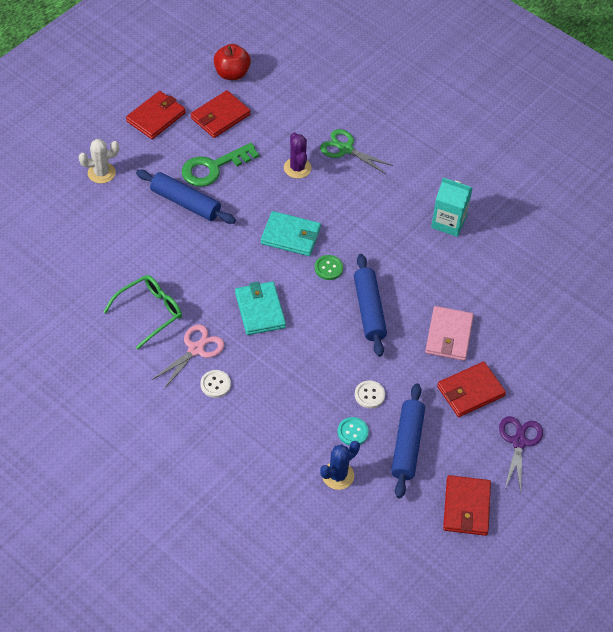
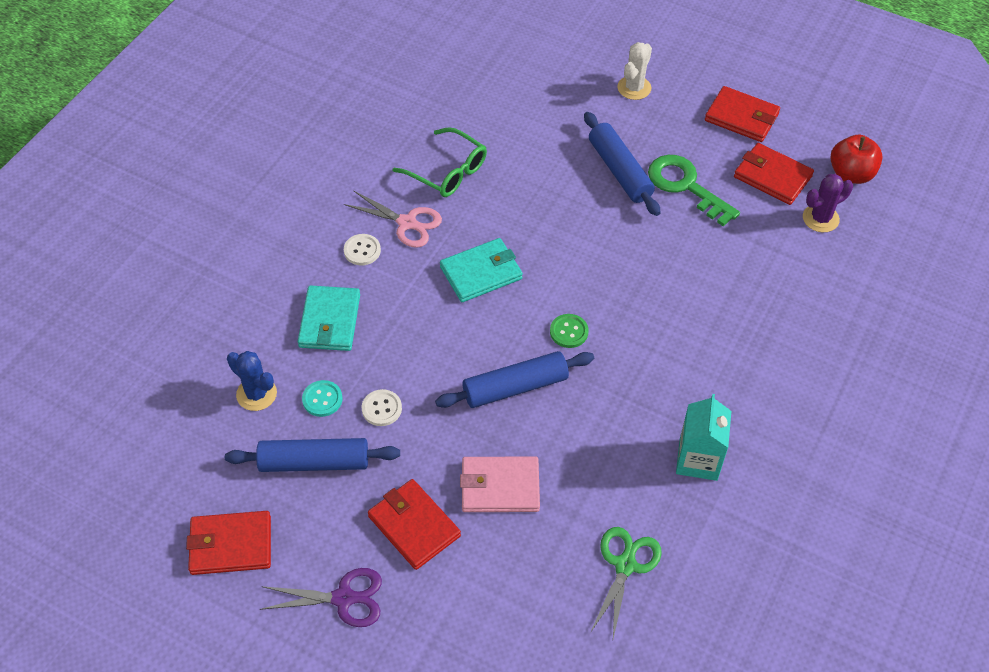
camera: 80 degrees right, 0 degrees up
white cactus [79,139,119,184] -> white cactus turned 60 degrees clockwise [618,42,652,100]
blue rolling pin [136,170,236,224] -> blue rolling pin turned 45 degrees counterclockwise [584,112,661,216]
turquoise wallet [261,211,321,256] -> turquoise wallet moved to [298,285,360,351]
purple cactus [284,132,311,179] -> purple cactus moved to [803,174,853,232]
green scissors [320,129,393,174] -> green scissors moved to [590,527,662,639]

